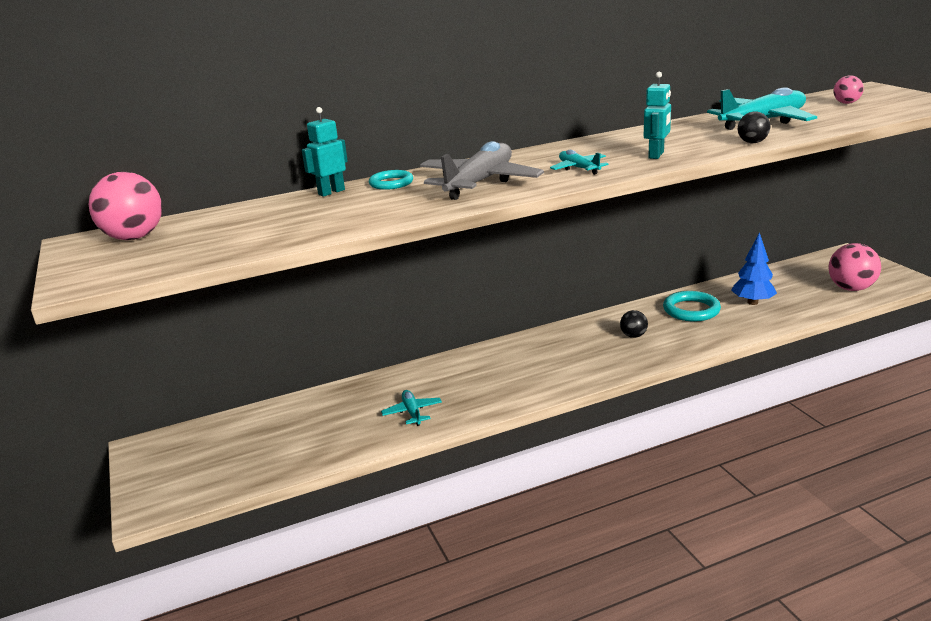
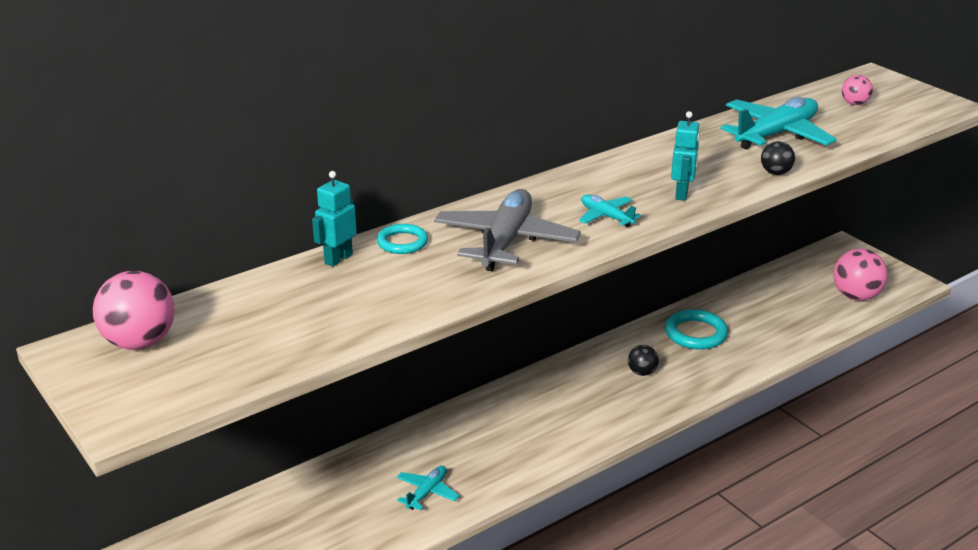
camera: 15 degrees left, 5 degrees up
turquoise plane [381,390,442,426] -> turquoise plane turned 60 degrees clockwise [397,466,459,511]
blue tree [731,232,777,305] -> none

